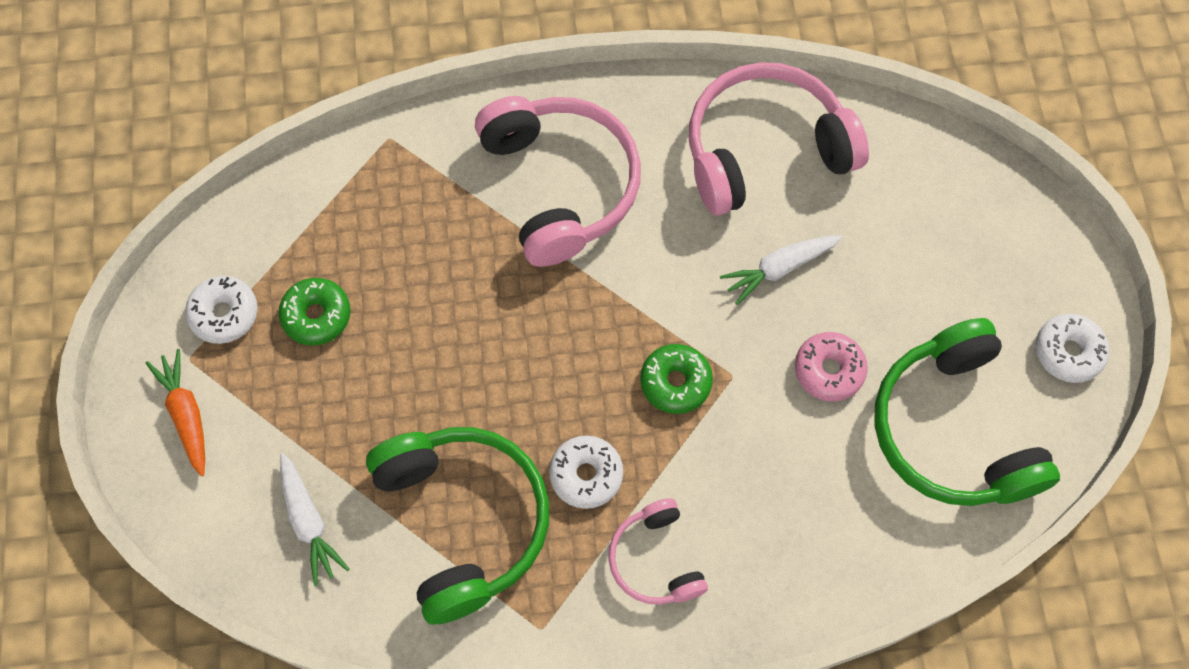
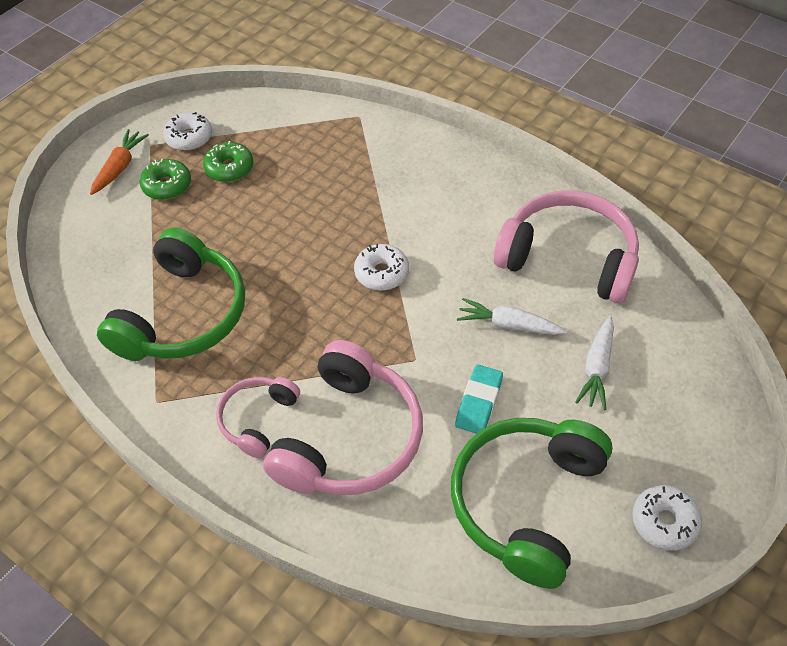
camera: 45 degrees right, 15 degrees down
white carrot [280,453,349,586] -> white carrot moved to [575,316,614,410]
pink headphones [475,96,641,267] -> pink headphones moved to [263,340,423,495]
white donut [549,436,623,509] -> white donut moved to [354,244,409,291]
green donut [640,344,713,414] -> green donut moved to [139,158,191,200]
pink donut [795,332,868,401] -> turquoise eraser [455,365,503,434]

